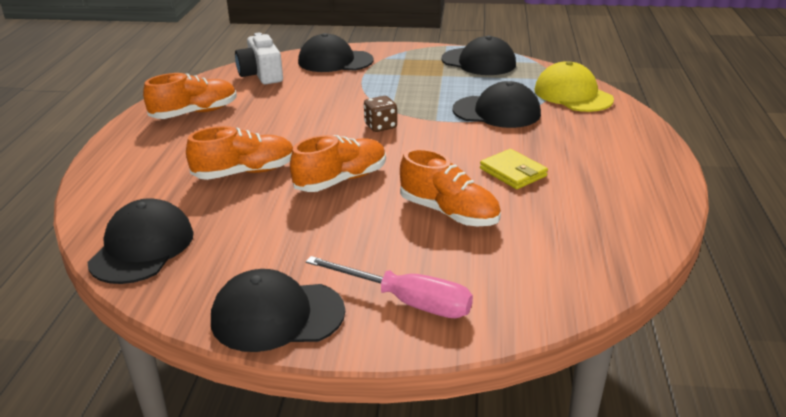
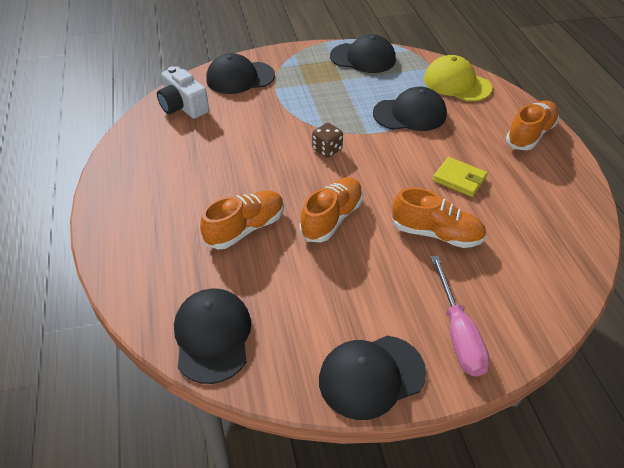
camera: 20 degrees left, 15 degrees up
orange shoe [143,73,237,119] -> orange shoe moved to [506,101,559,150]
pink screwdriver [306,256,473,318] -> pink screwdriver turned 75 degrees clockwise [431,256,490,377]

